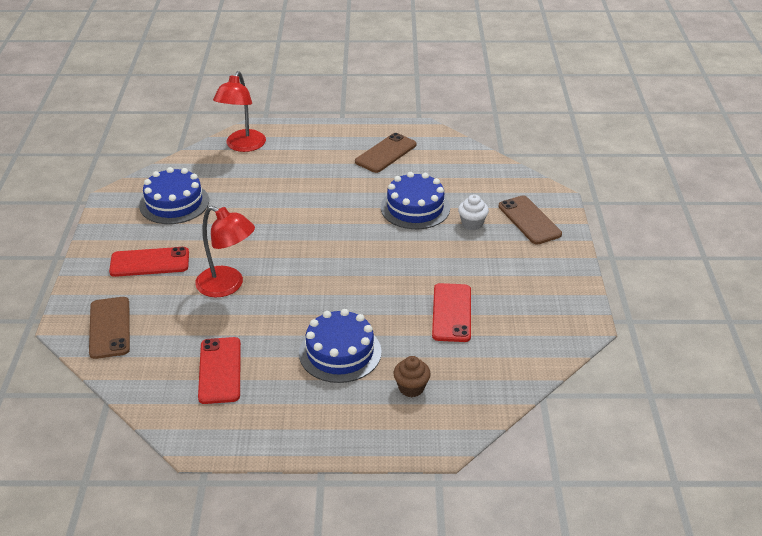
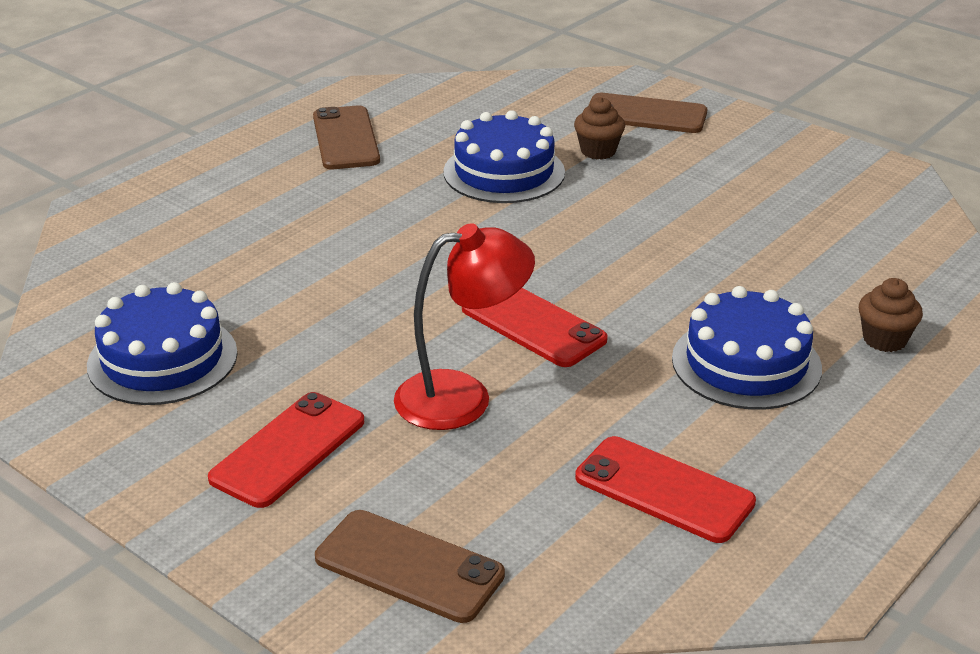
camera: 50 degrees left, 5 degrees down
red lamp [213,71,266,152] -> none
red phone [432,283,471,342] -> red phone moved to [462,288,608,367]
white cupcake [458,194,489,230] -> brown cupcake [574,97,625,160]

